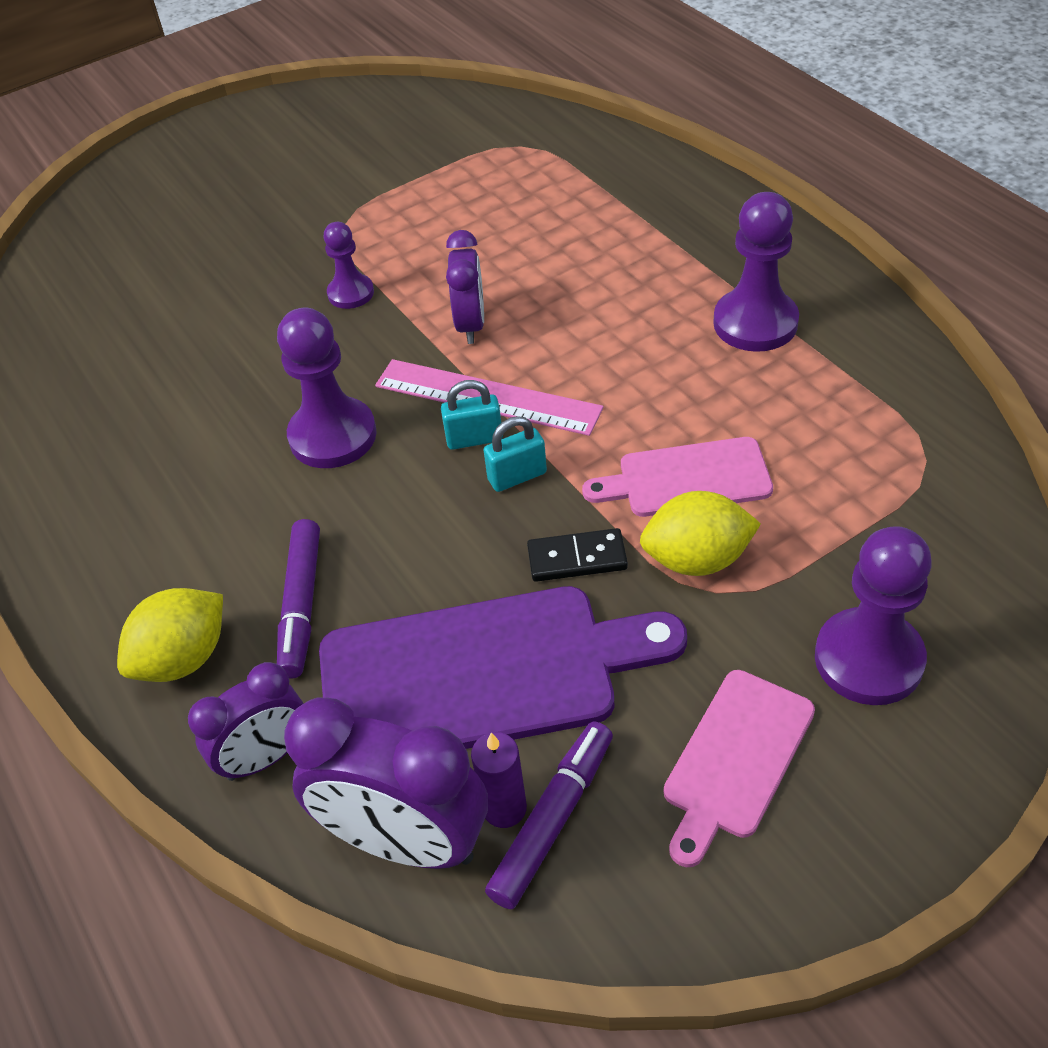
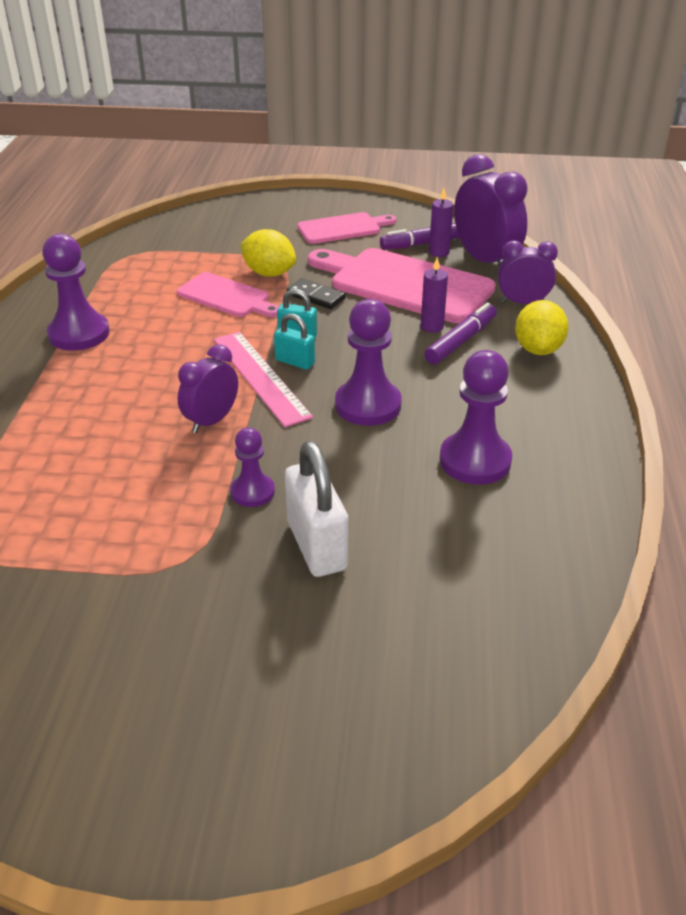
camera: 145 degrees left, 10 degrees down
yellow lemon [117,588,223,682] -> yellow lemon turned 75 degrees counterclockwise [515,300,569,355]
purple cutting board [319,586,687,749] -> pink cutting board [308,248,496,324]
purple pawn [815,526,932,705] -> purple pawn moved to [440,350,512,484]
none -> white padlock [285,441,348,577]
none -> purple candle [421,257,448,333]

